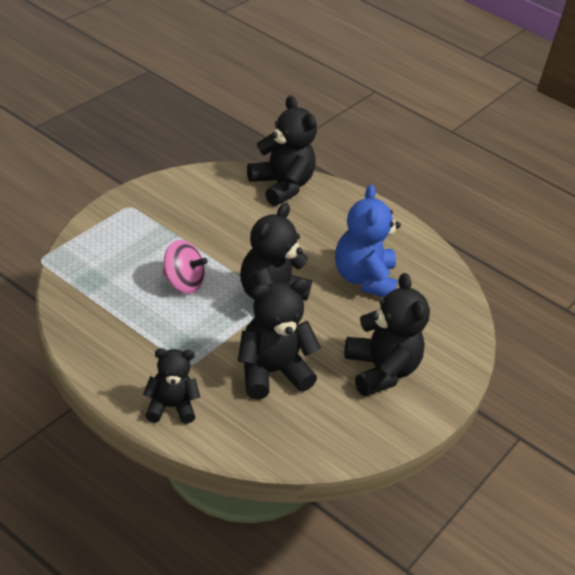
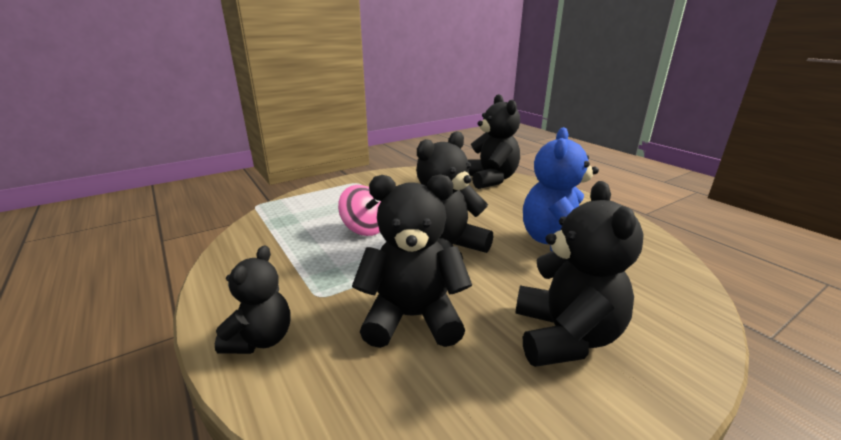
camera: 25 degrees right, 15 degrees down
black teddy bear [143,348,200,424] -> black teddy bear turned 90 degrees clockwise [215,245,291,354]

